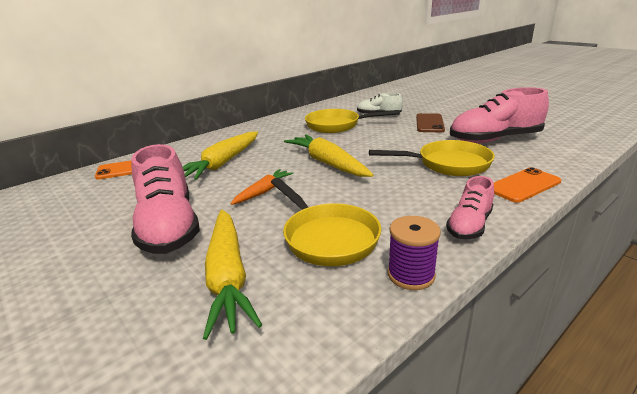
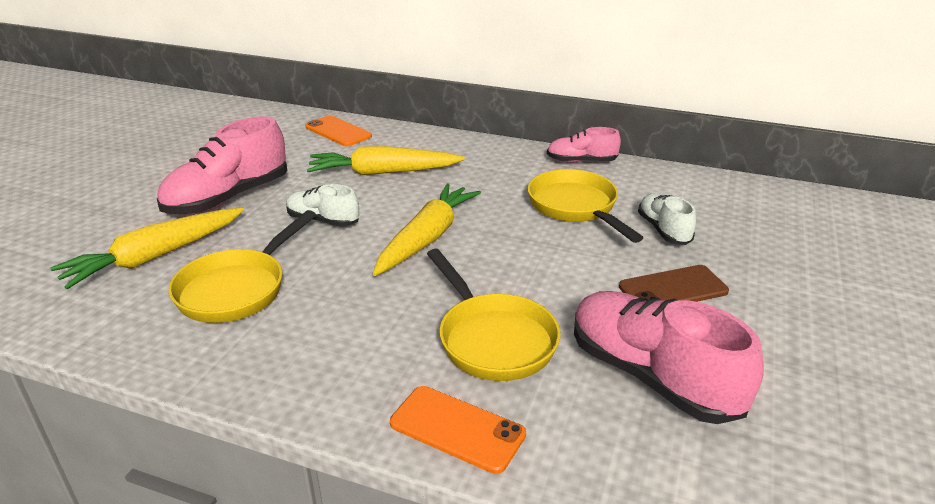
camera: 60 degrees right, 5 degrees up
orange carrot [231,169,293,205] -> white shoe [286,184,359,227]
purple spool [388,216,441,290] -> none
pink shoe [446,176,494,239] -> pink shoe moved to [547,127,621,163]

